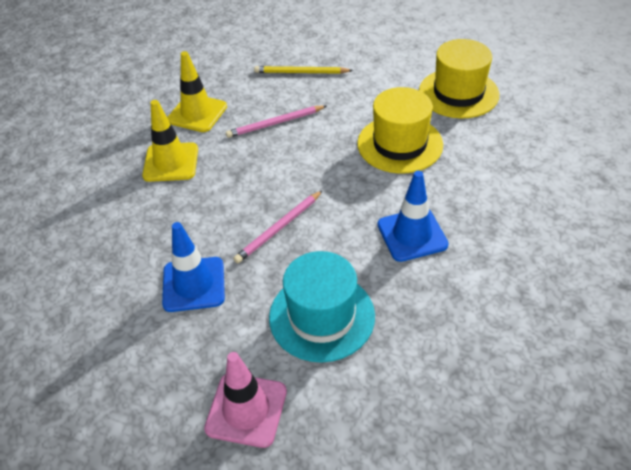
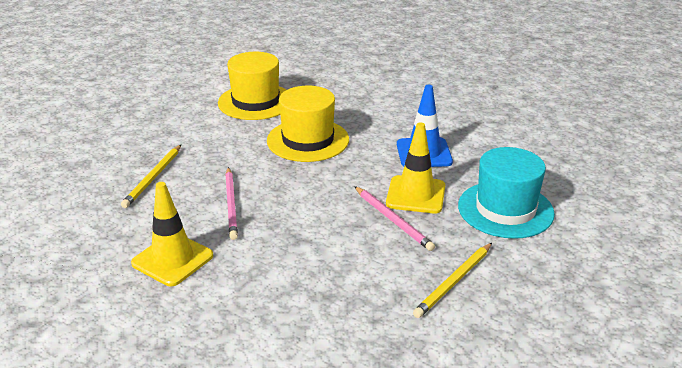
camera: 80 degrees left, 15 degrees down
yellow traffic cone [142,100,198,182] -> yellow traffic cone moved to [386,122,445,213]
blue traffic cone [162,222,225,312] -> yellow pencil [413,243,492,318]
pink traffic cone [204,352,287,448] -> none

